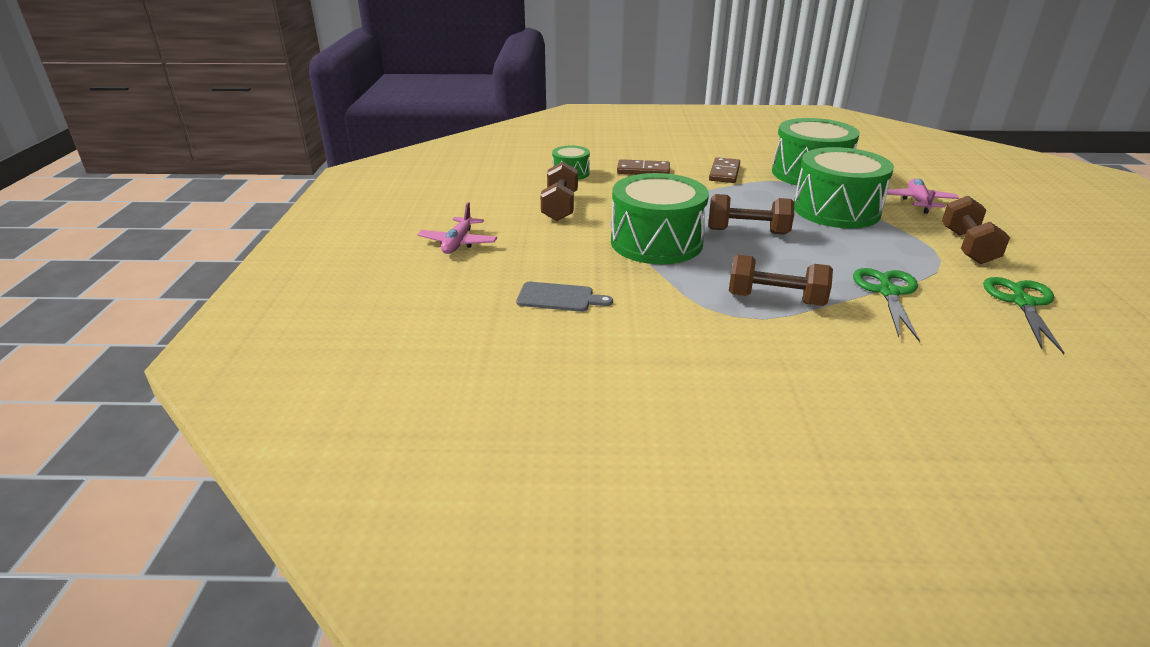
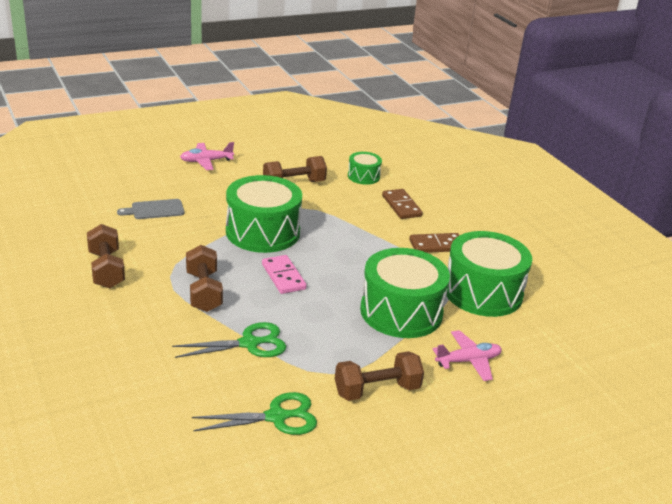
camera: 60 degrees right, 0 degrees up
grey cutting board [516,282,613,312] -> grey cutting board turned 90 degrees clockwise [117,199,184,219]
brown dumbbell [708,194,794,234] -> brown dumbbell moved to [87,224,125,288]
none -> pink domino [262,255,307,294]

